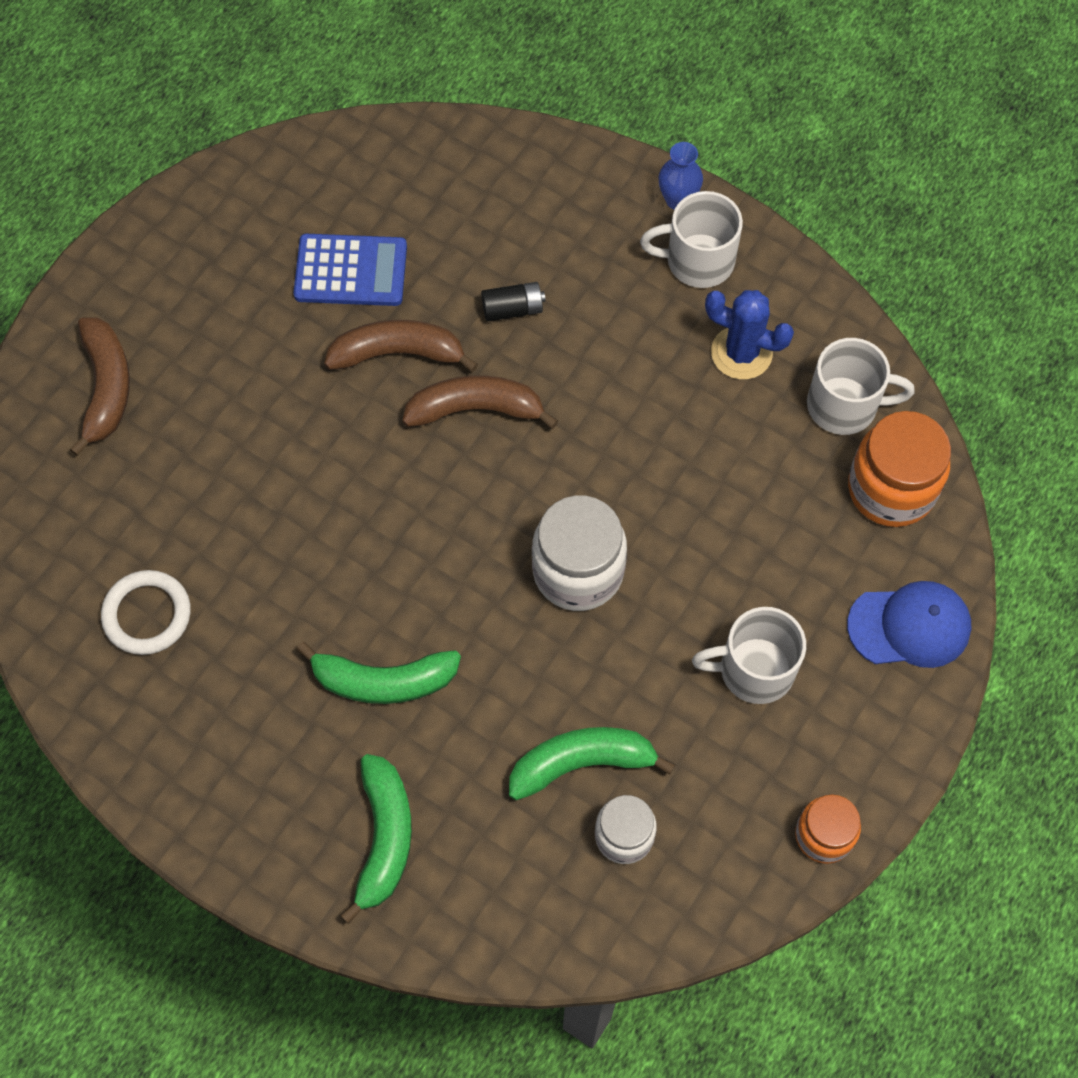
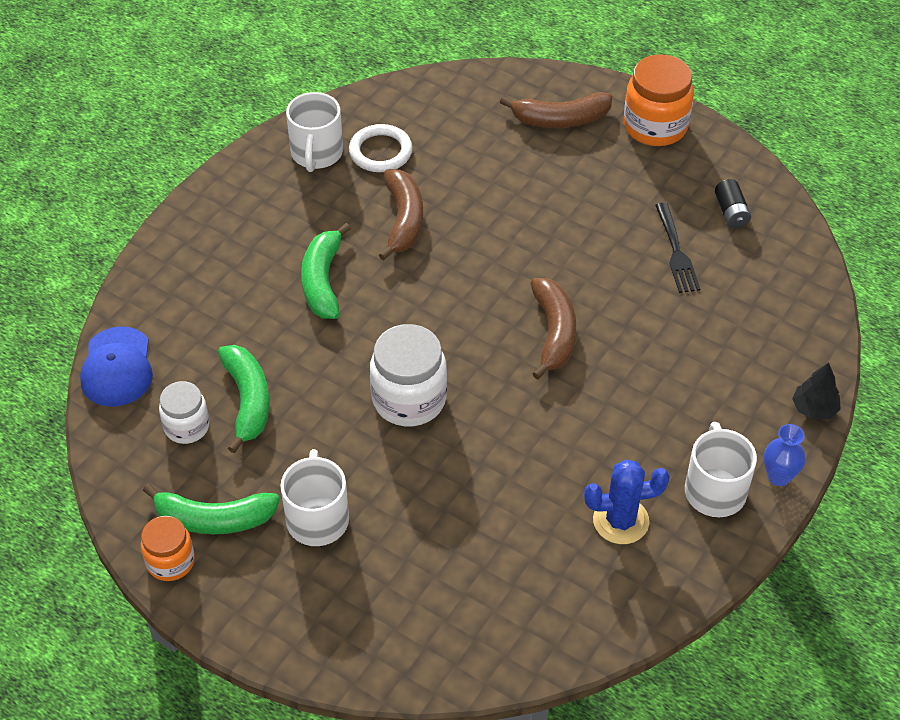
camera: 90 degrees right, 15 degrees down
blue calculator [293,234,407,306] -> black fork [655,203,700,293]
brown banana [324,320,478,372] -> brown banana moved to [379,169,423,261]
green banana [340,754,412,924] -> green banana moved to [143,484,280,534]
black battery [481,282,546,322] -> black battery moved to [715,179,751,228]
blue cactus [705,290,794,380] -> blue cactus turned 60 degrees clockwise [584,459,670,544]
white mug [807,338,915,435] -> white mug moved to [286,92,343,172]
blue cap [847,581,971,668] -> blue cap moved to [80,326,153,407]
orange jar [848,411,951,527] -> orange jar moved to [624,54,694,146]
none -> black tree [792,363,841,420]

